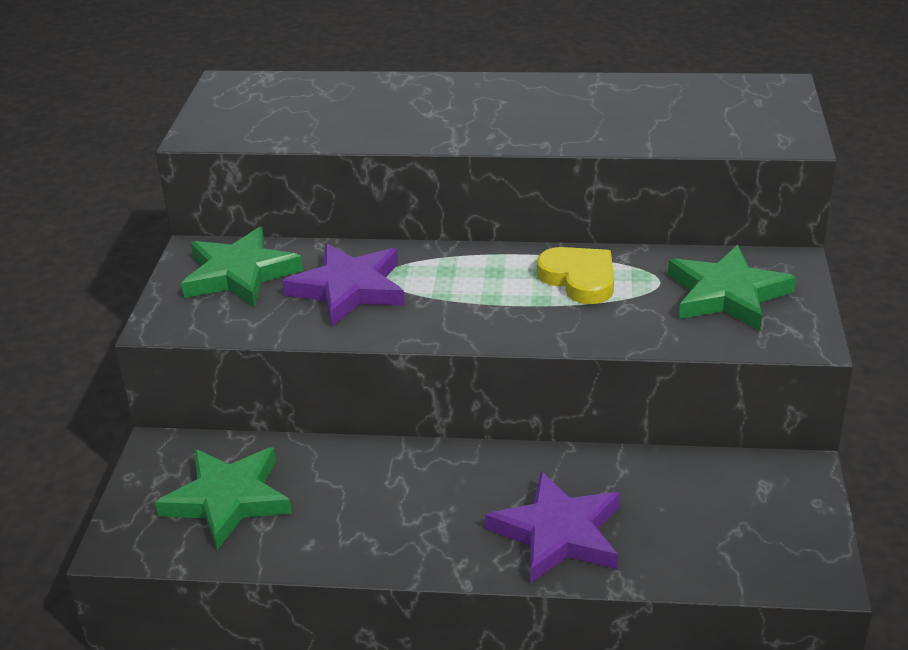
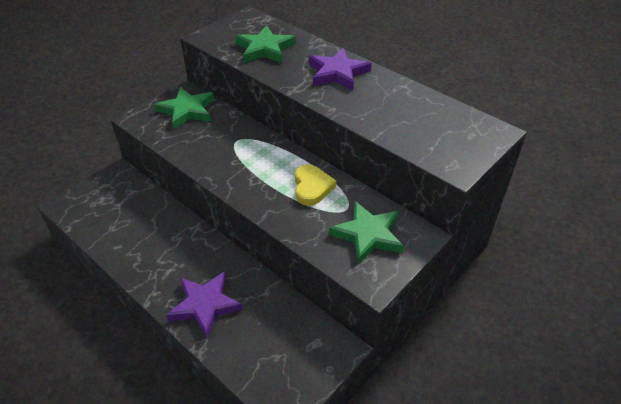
camera: 35 degrees right, 10 degrees up
green star [155,447,292,550] -> green star moved to [235,25,296,63]
purple star [282,243,405,326] -> purple star moved to [309,48,372,90]

